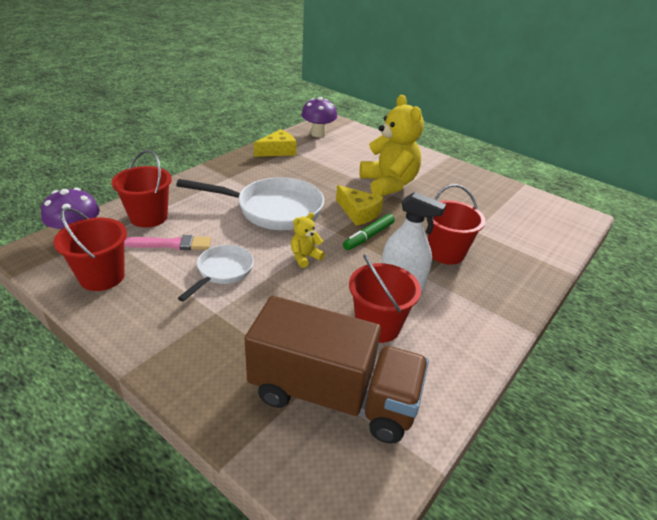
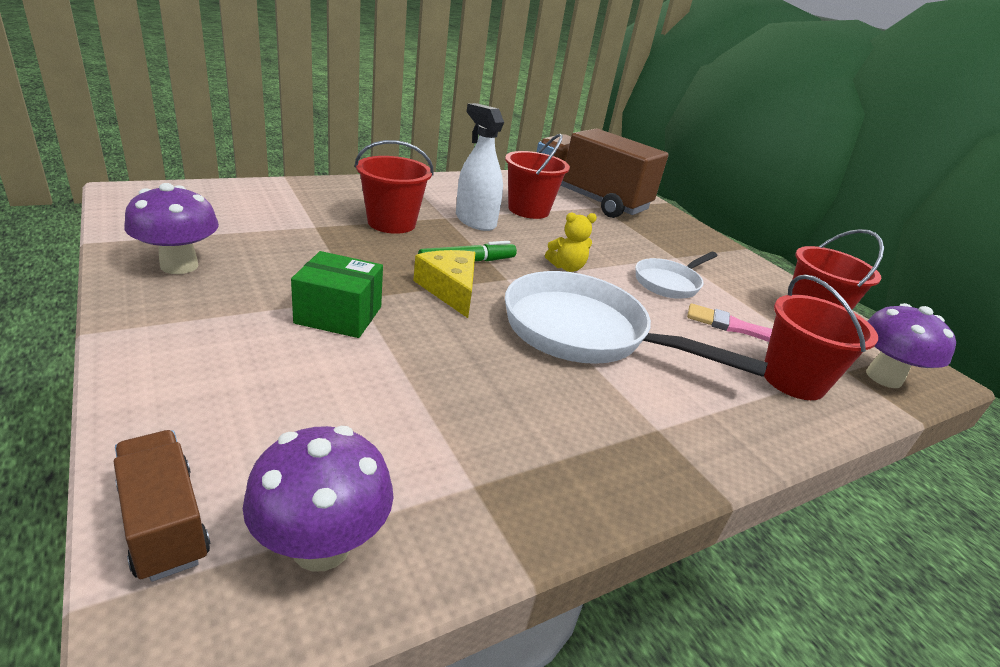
camera: 160 degrees left, 5 degrees down
yellow cheese [254,129,297,157] -> none
yellow teddy bear [360,95,424,196] -> green box [291,251,383,338]
none -> brown truck [114,430,211,582]
none -> purple mushroom [124,183,219,274]

